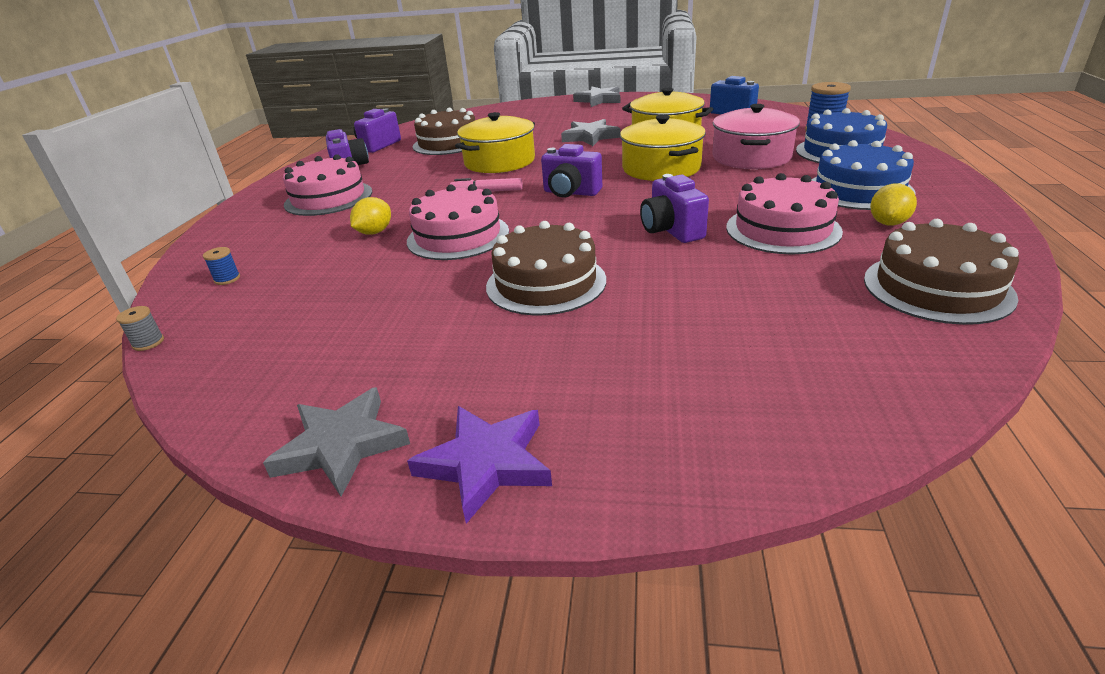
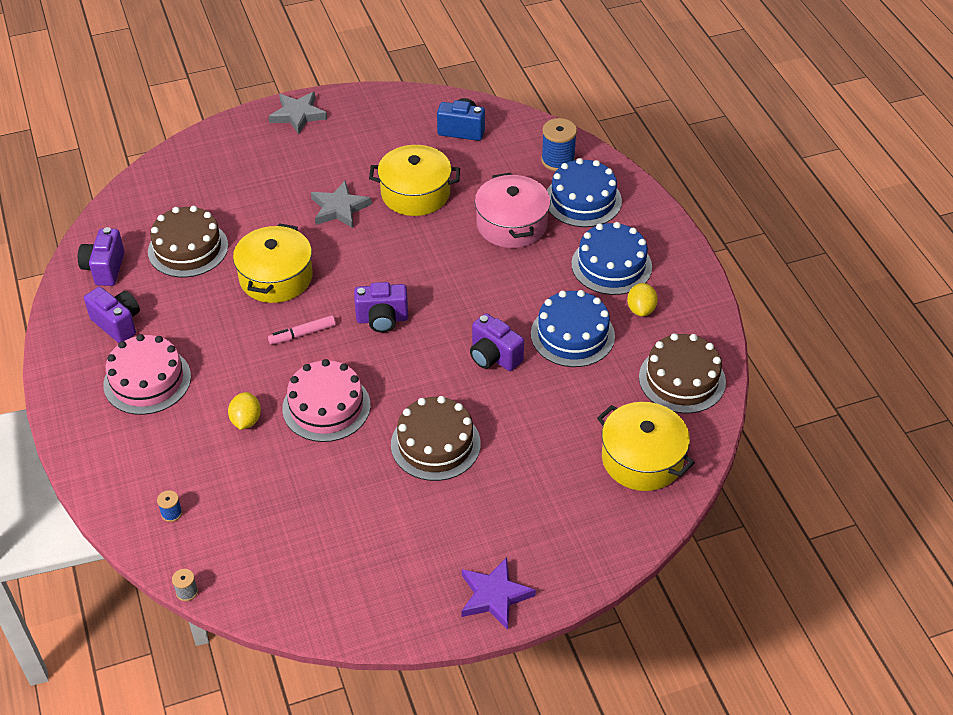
camera: 30 degrees left, 15 degrees up
grey star [263,387,410,497] -> none
yellow pot [620,115,706,181] -> yellow pot moved to [597,402,695,491]
pink cake [726,173,843,255] -> blue cake [531,290,615,367]

